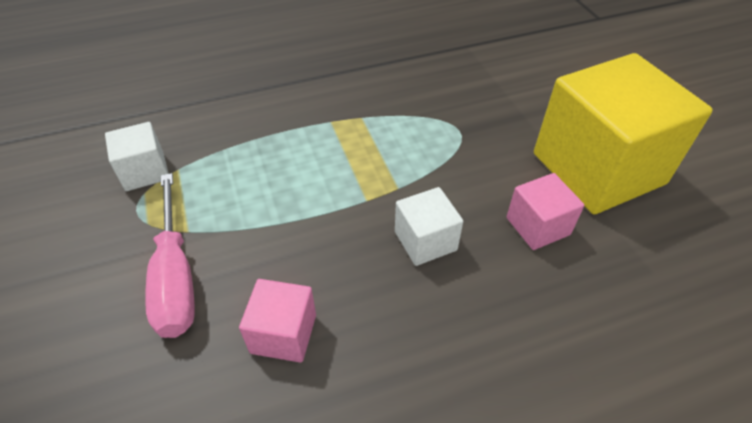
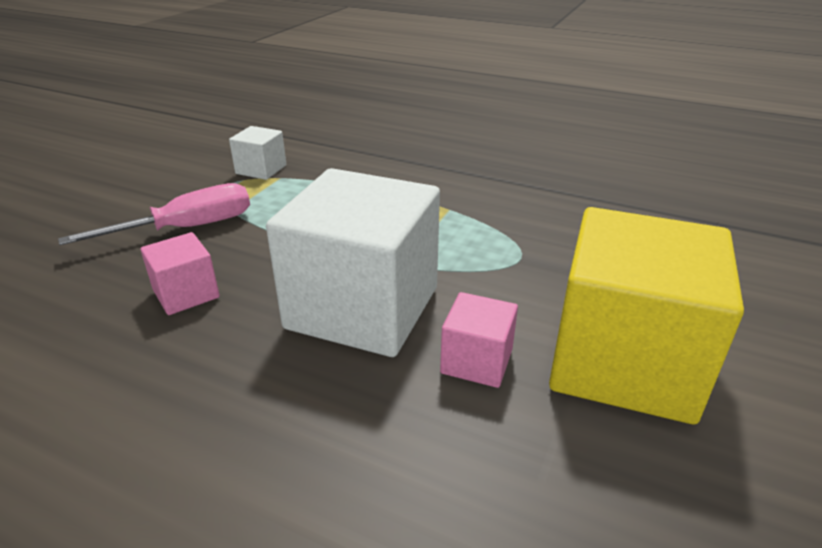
camera: 45 degrees right, 15 degrees down
pink screwdriver [145,173,195,338] -> pink screwdriver turned 150 degrees counterclockwise [58,183,250,245]
white cube [395,187,463,266] -> white cube [266,168,440,357], size x2.22

